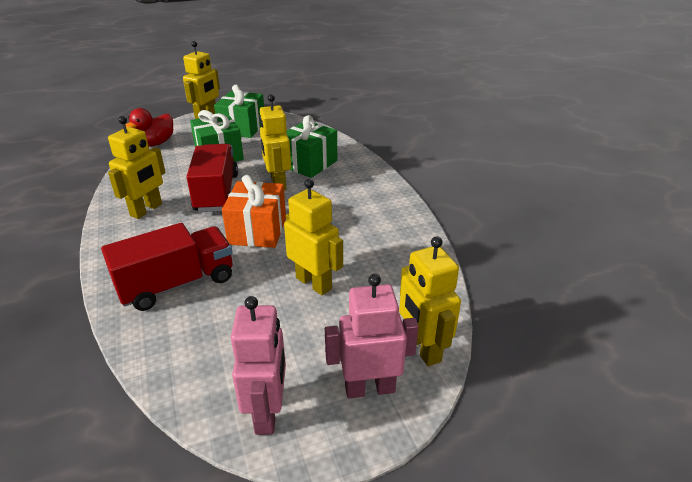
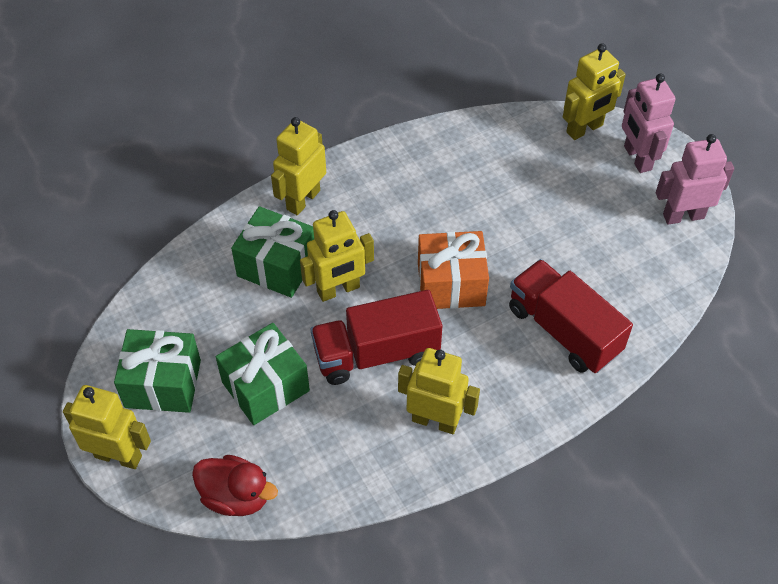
camera: 100 degrees left, 20 degrees up
yellow robot [284,179,343,295] -> yellow robot moved to [271,117,326,215]

